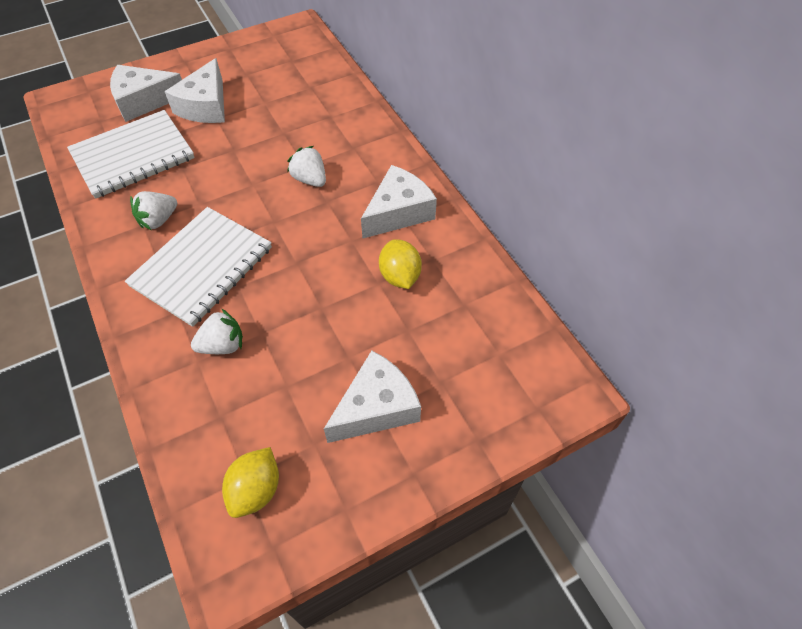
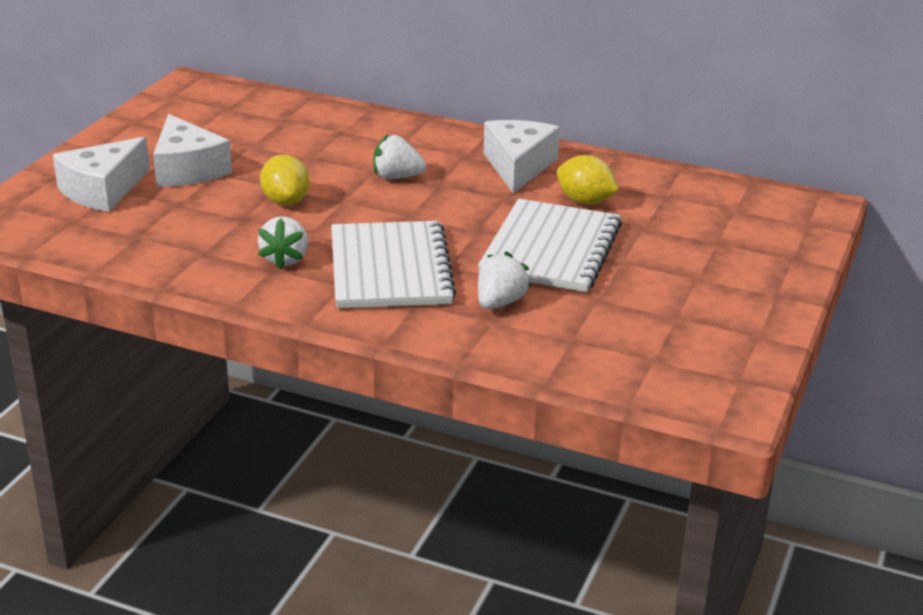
camera: 40 degrees left, 25 degrees down
white notebook [67,110,195,199] -> white notebook moved to [478,199,622,292]
yellow lemon [222,447,279,518] -> yellow lemon moved to [260,154,310,205]
white cheese [324,351,421,443] -> none

